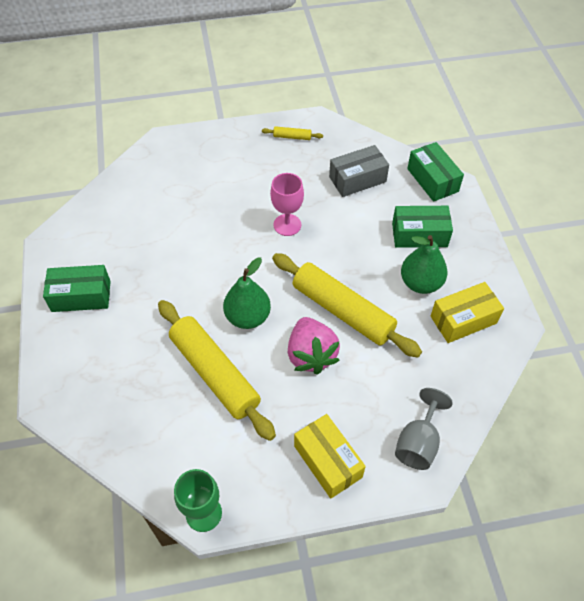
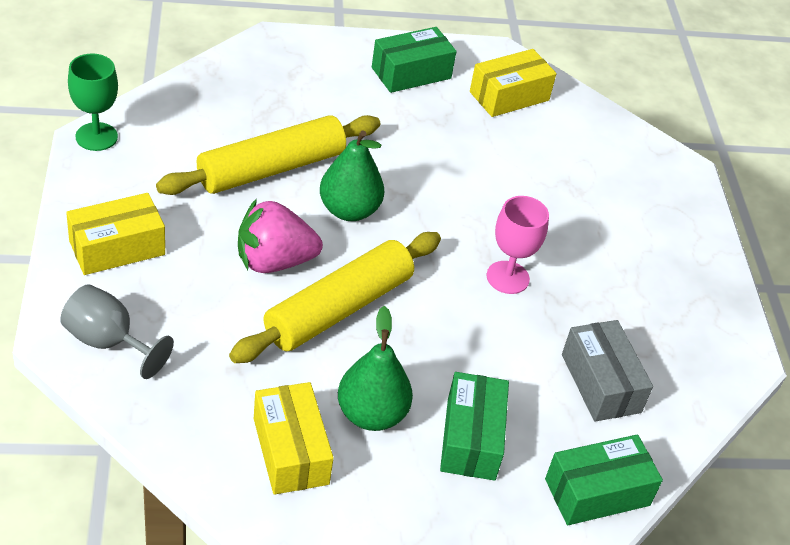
camera: 90 degrees right, 10 degrees down
green box [43,265,111,312] -> green box turned 60 degrees clockwise [372,27,457,93]
yellow rolling pin [262,126,323,140] -> none
none -> yellow box [470,49,557,117]

